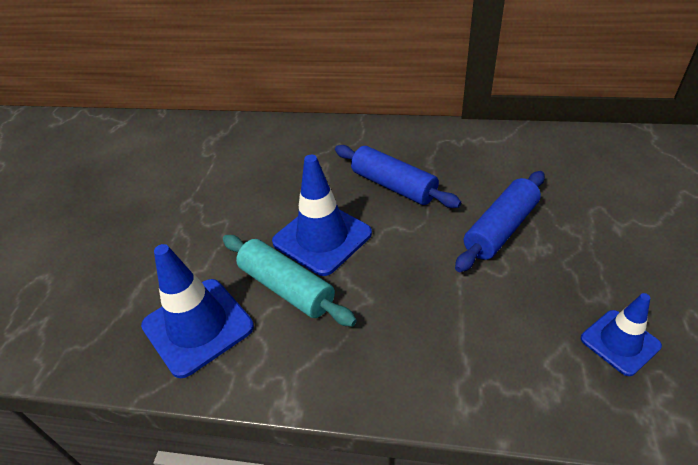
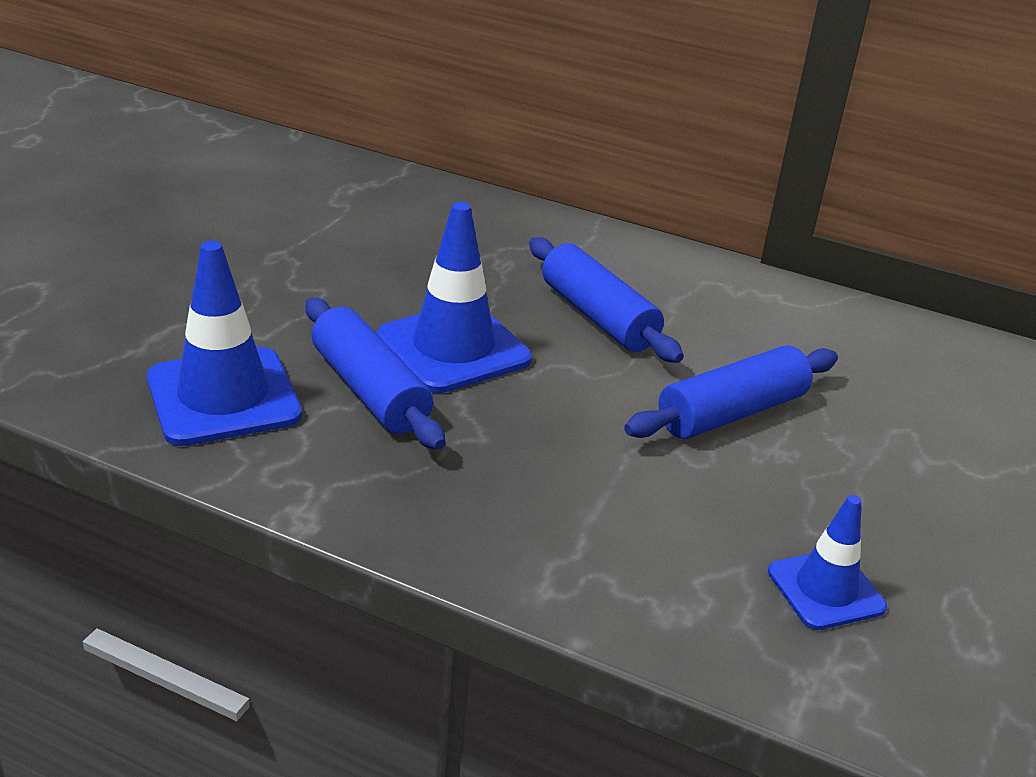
camera: 10 degrees right, 10 degrees down
turquoise rolling pin [223,235,357,327] -> blue rolling pin [305,298,445,450]

